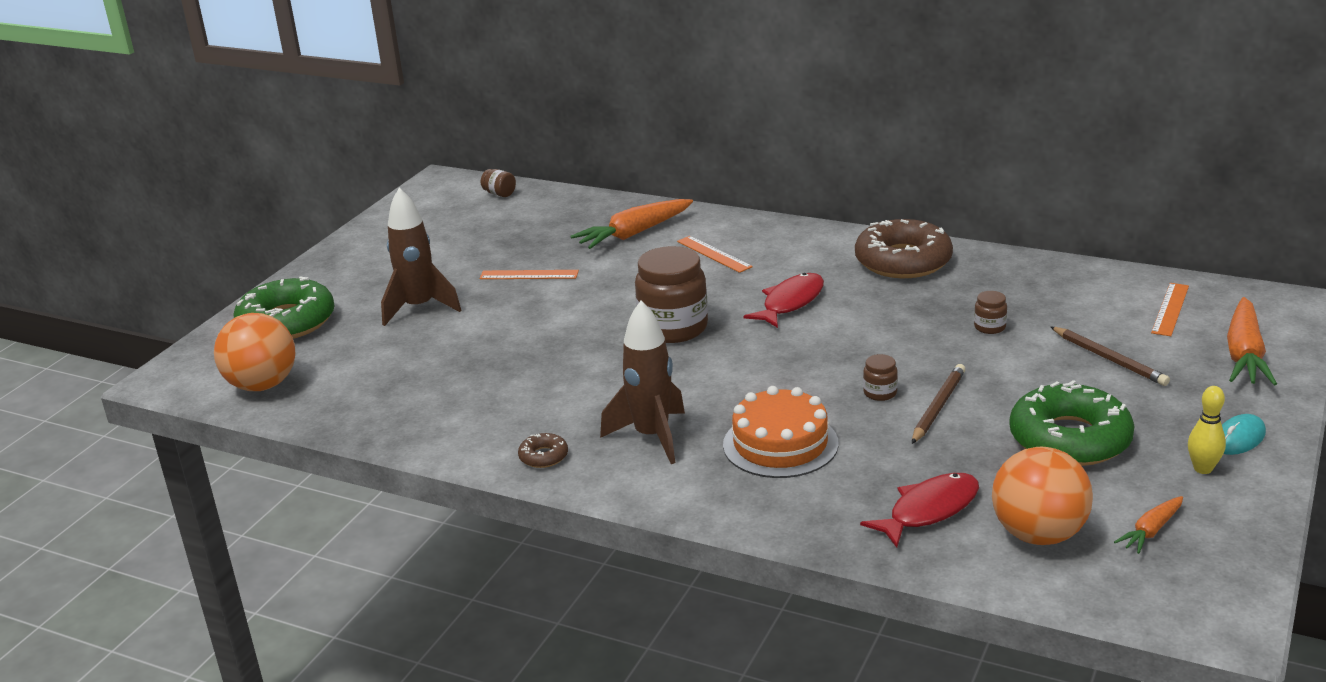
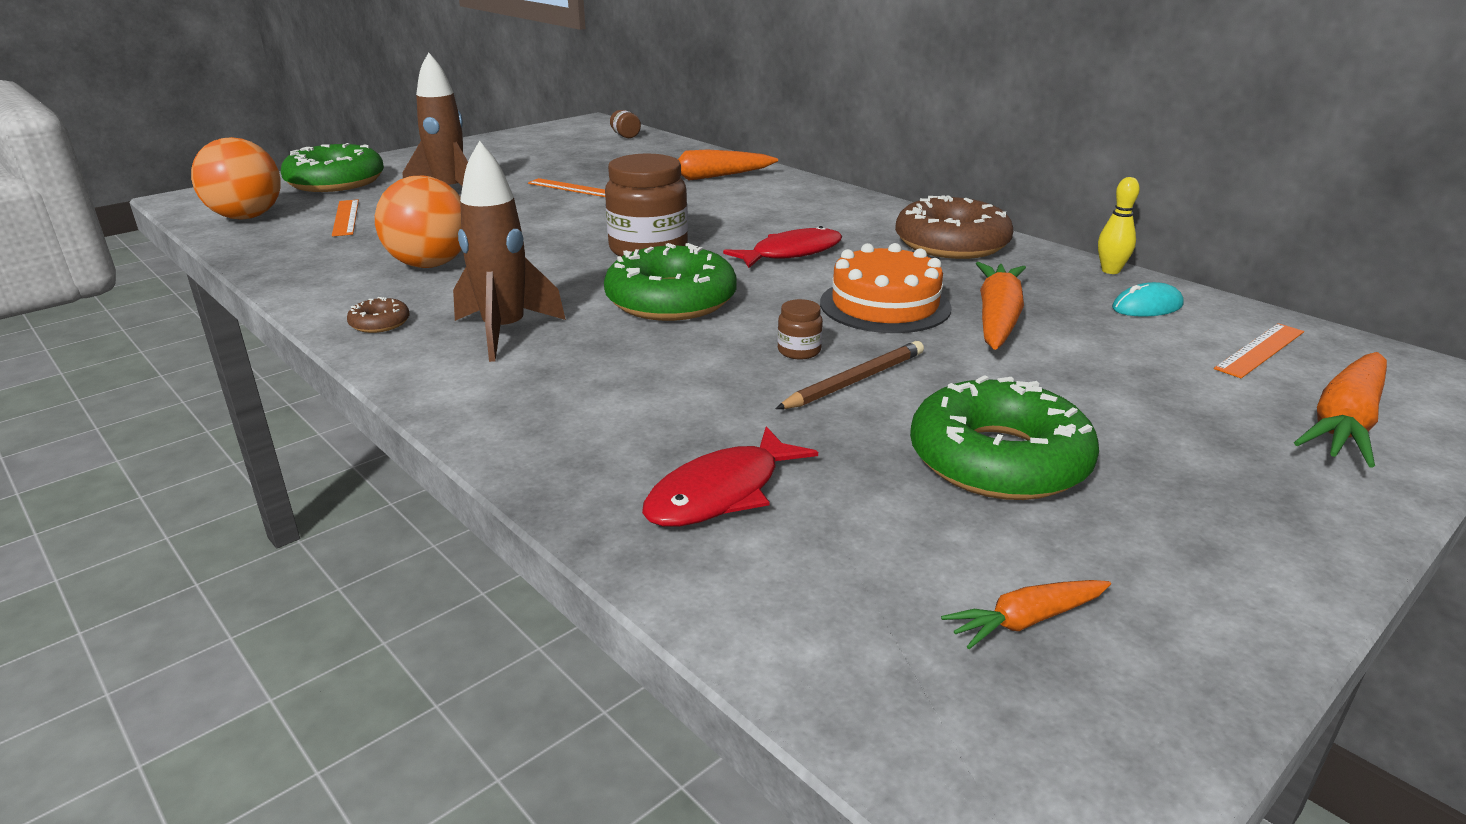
camera: 20 degrees right, 0 degrees up
orange ruler [677,236,753,273] -> orange ruler moved to [332,200,359,236]
orange cake [723,386,839,478] -> orange cake moved to [820,243,952,333]
red fish [860,473,979,548] -> red fish turned 150 degrees clockwise [642,426,818,527]
brown jar [974,291,1007,334] -> orange carrot [976,262,1026,350]
orange ball [992,447,1093,545] -> orange ball moved to [375,176,462,268]
brown pencil [1050,326,1170,386] -> none
yellow bowling pin [1188,386,1226,474] -> yellow bowling pin moved to [1098,177,1140,274]
turquoise mouse [1222,414,1266,455] -> turquoise mouse moved to [1112,282,1184,317]
none -> green donut [604,243,737,321]

